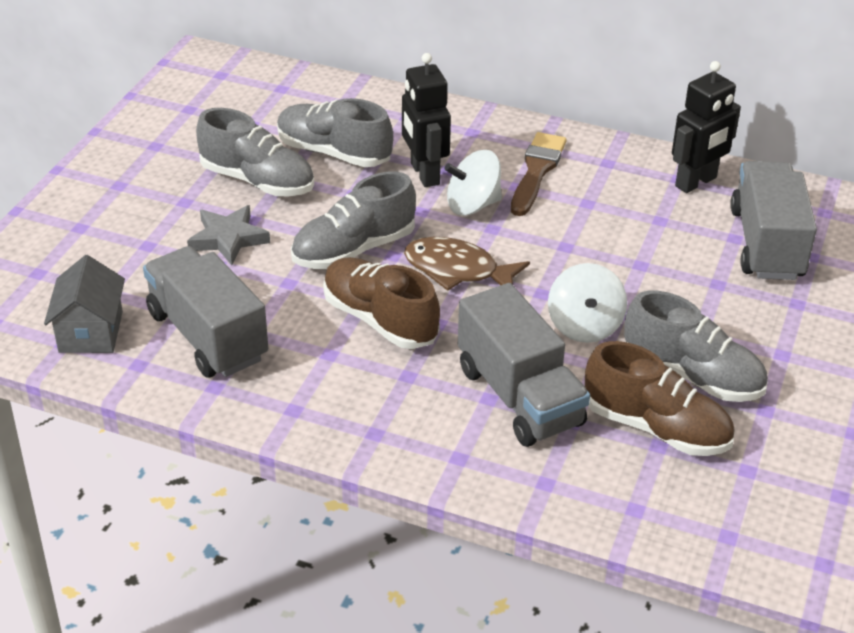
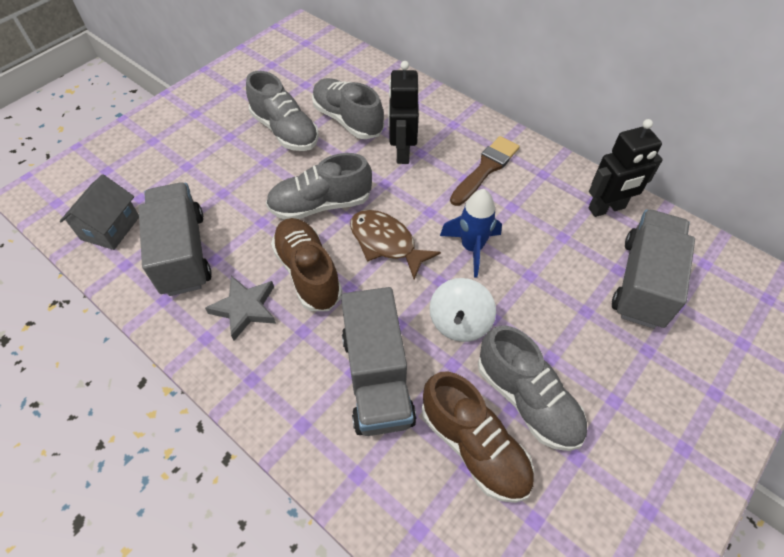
camera: 20 degrees right, 15 degrees up
grey star [187,205,270,265] -> grey star moved to [205,276,276,341]
white spinning top [444,150,502,216] -> none
none -> blue rocket [440,189,502,278]

